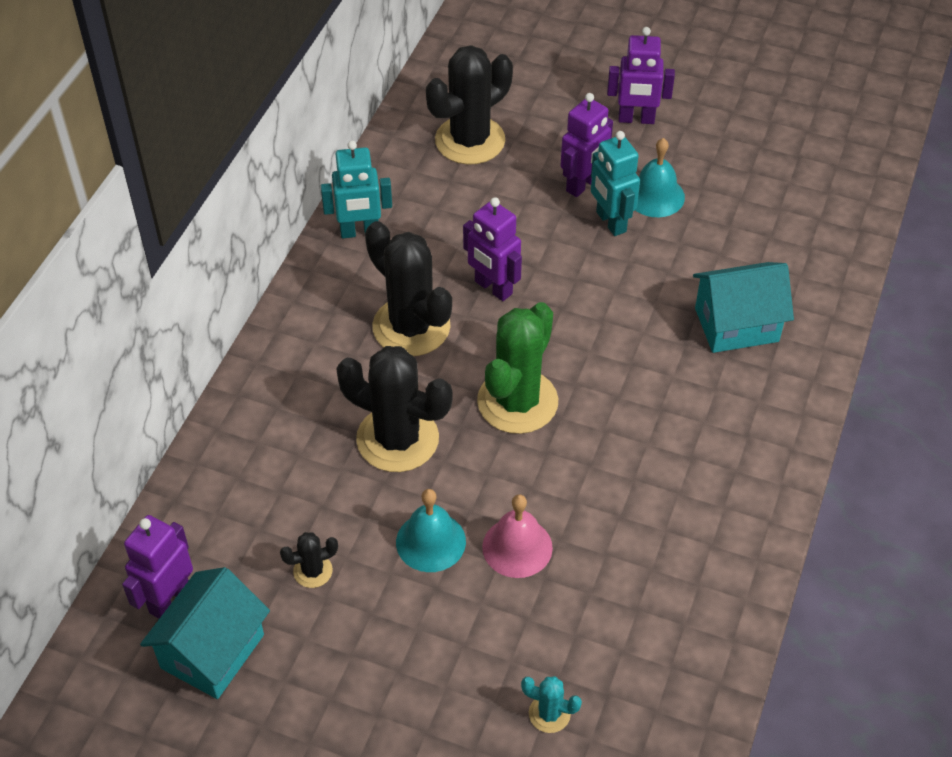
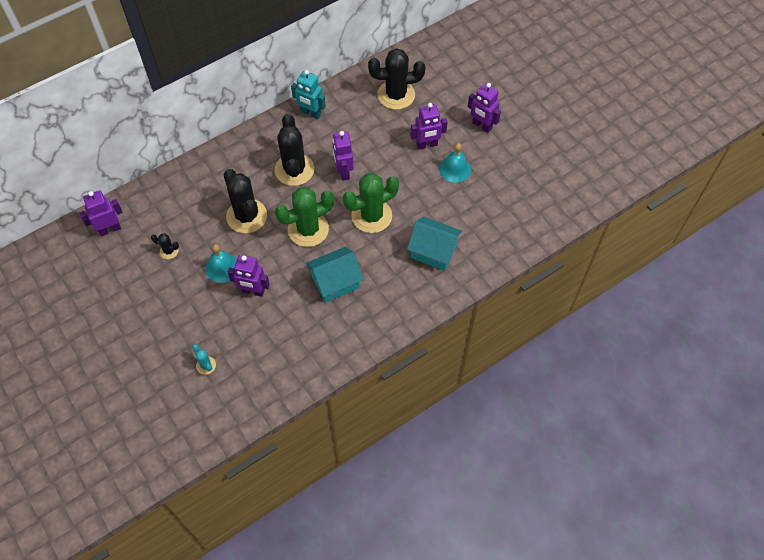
camera: 35 degrees right, 10 degrees up
turquoise house [140,567,270,699] -> turquoise house moved to [306,247,363,303]
pink bell [482,494,553,578] -> purple robot [228,255,270,297]
turquoise robot [591,131,640,236] -> none
none -> green cactus [343,173,399,233]

